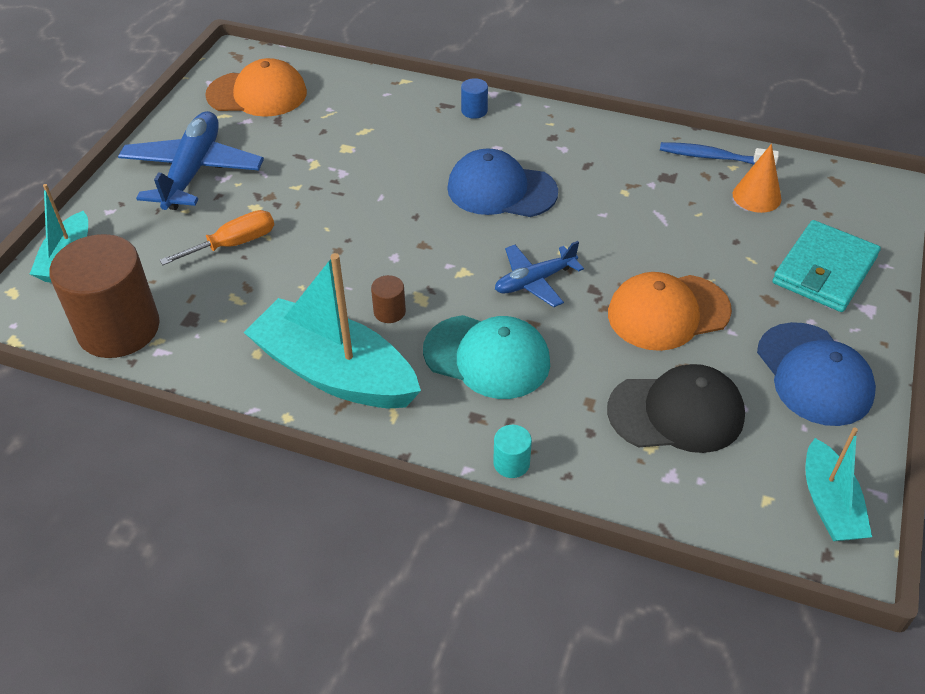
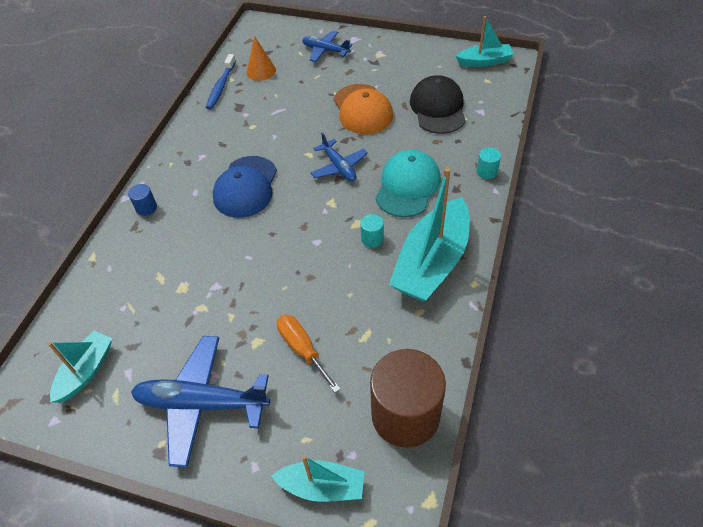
camera: 90 degrees left, 5 degrees up
orange cap [205,58,307,117] -> turquoise boat [48,331,112,403]
brown cylinder [371,275,406,323] -> turquoise cylinder [360,214,384,247]
blue cap [757,322,876,426] -> none
turquoise wallet [773,220,881,312] -> blue plane [302,30,352,62]

